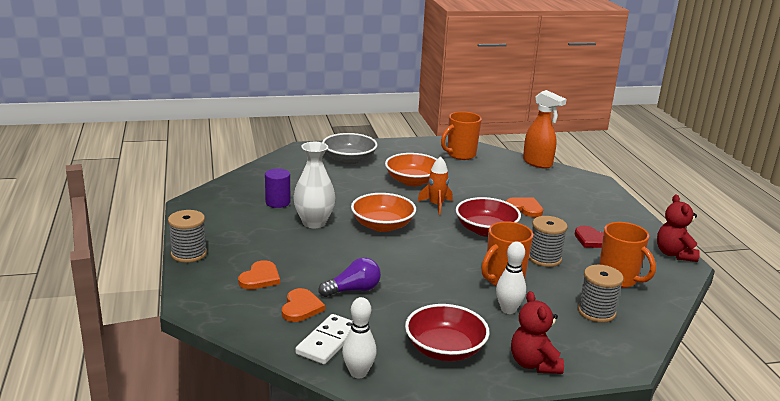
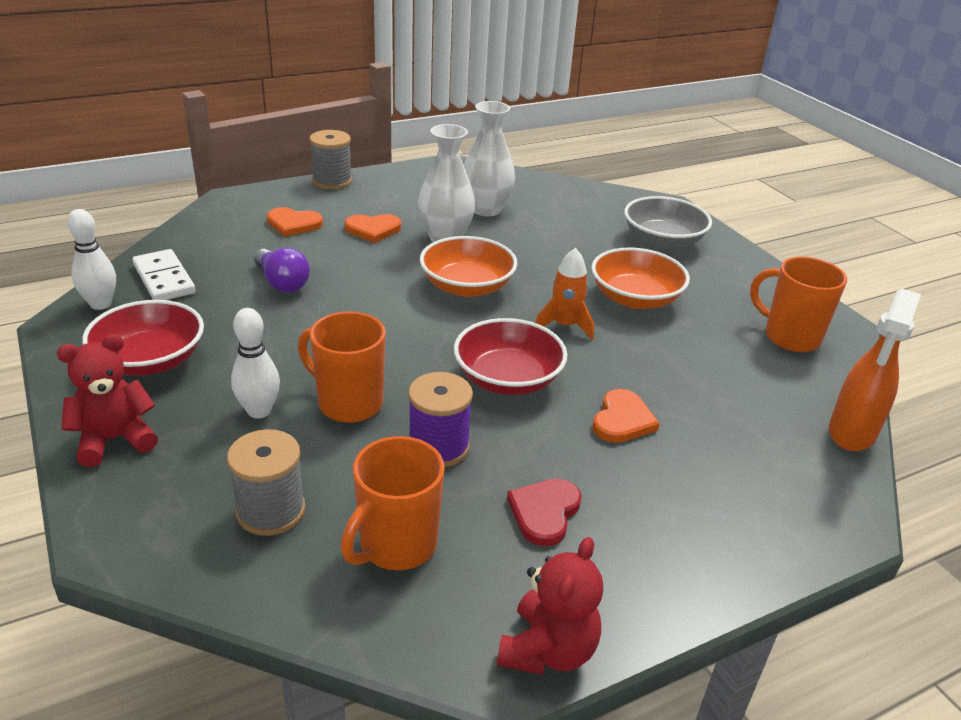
camera: 75 degrees right, 10 degrees up
purple cylinder [265,169,290,208] -> white vase [464,101,515,216]
orange heart [282,288,325,322] -> orange heart moved to [344,214,401,243]
white domino [295,314,353,364] -> white domino turned 45 degrees clockwise [132,249,196,300]
grey spool [529,216,568,267] -> purple spool [408,372,473,467]
red teddy bear [657,195,700,262] -> red teddy bear turned 135 degrees clockwise [497,537,603,675]

